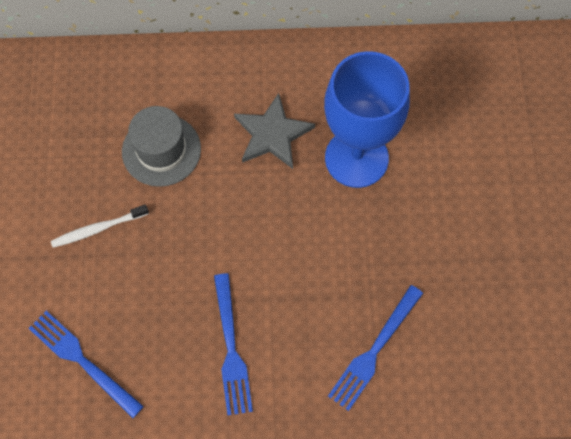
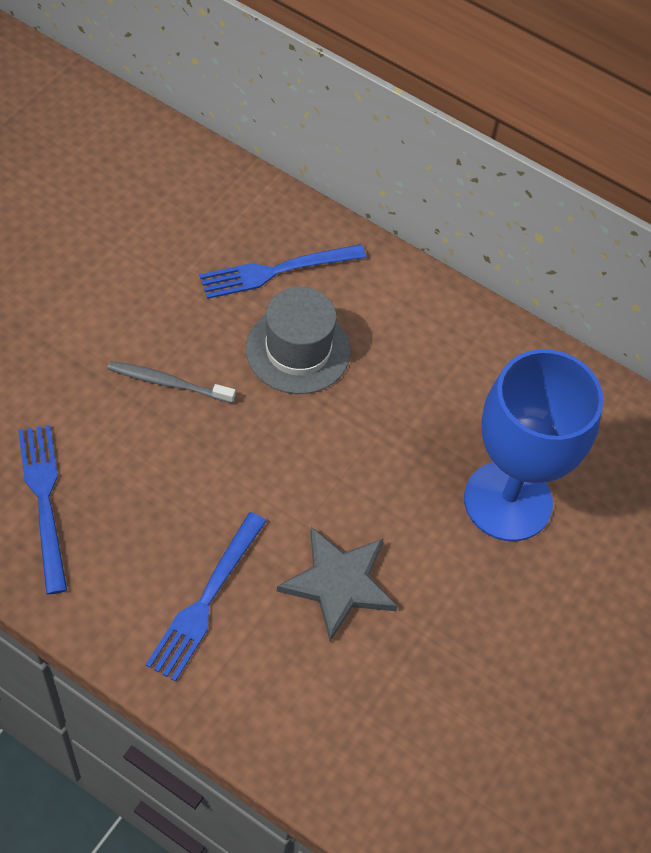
camera: 30 degrees right, 10 degrees down
white toothbrush [51,205,149,248] -> grey toothbrush [107,361,236,403]
grey star [234,93,315,169] -> grey star moved to [277,527,398,641]
blue fork [328,285,423,411] -> blue fork moved to [200,244,366,299]

